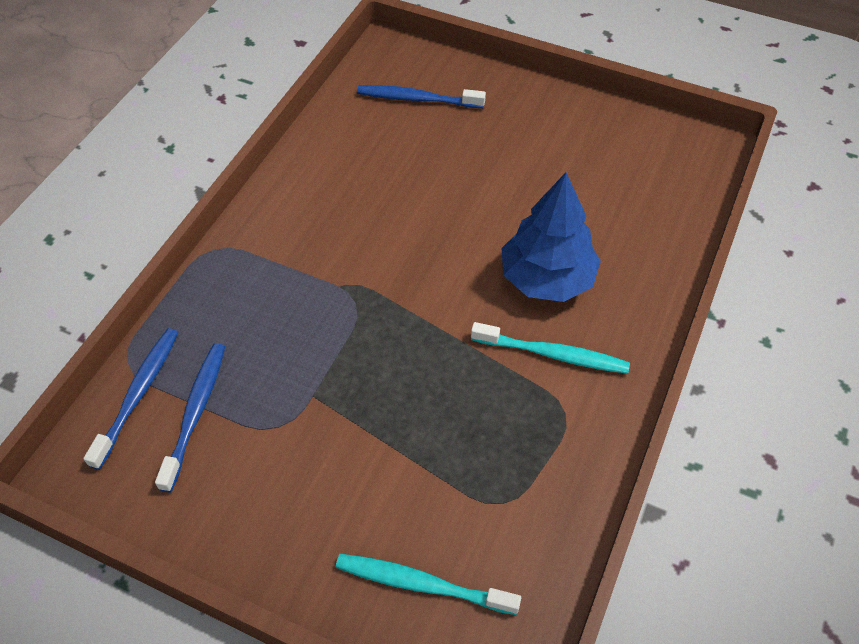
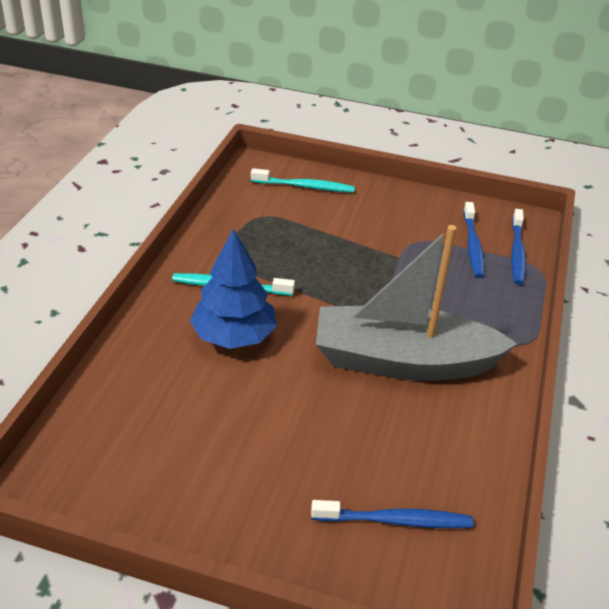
camera: 170 degrees right, 15 degrees down
none -> grey boat [316,225,517,381]

